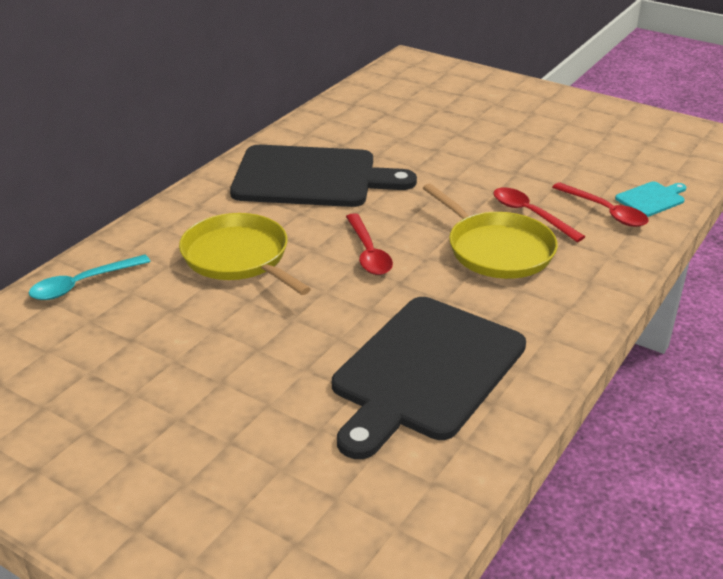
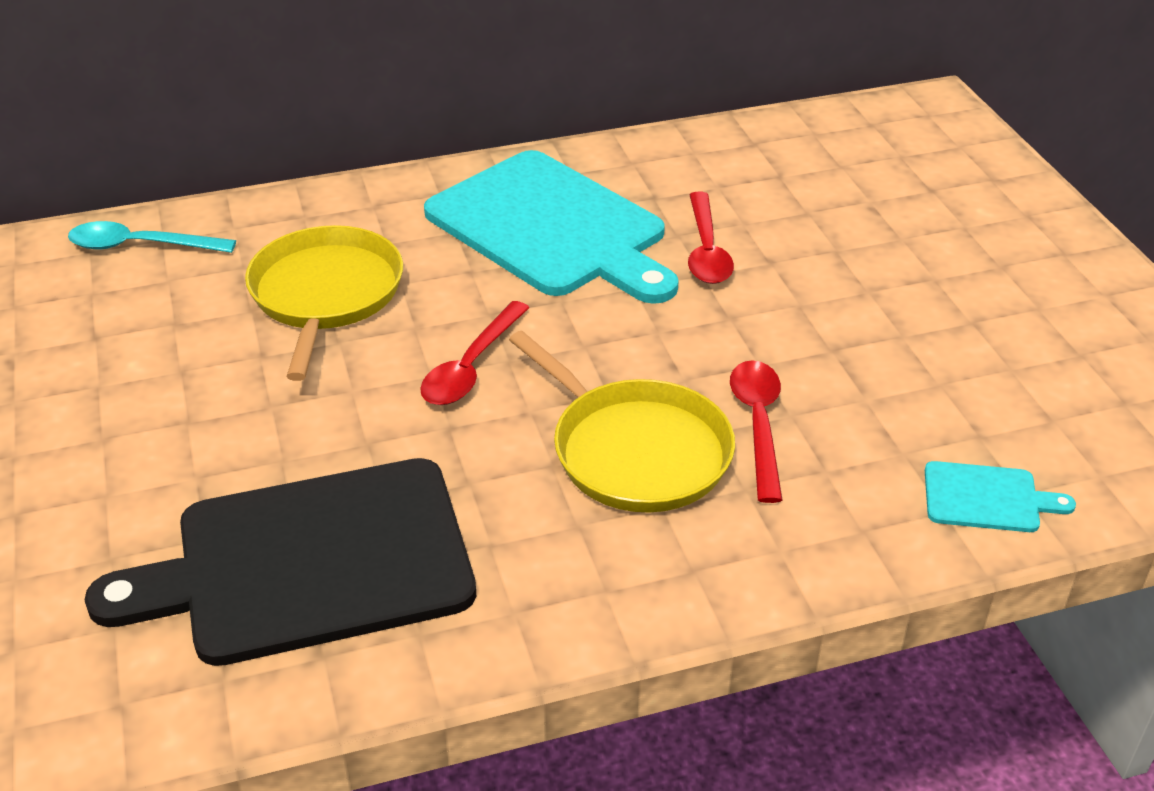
camera: 40 degrees right, 5 degrees up
black cutting board [230,145,417,207] -> turquoise cutting board [424,150,679,304]
yellow pan [423,184,558,279] -> yellow pan turned 45 degrees counterclockwise [509,331,735,513]
red spoon [552,182,649,227] -> red spoon moved to [688,192,734,284]

